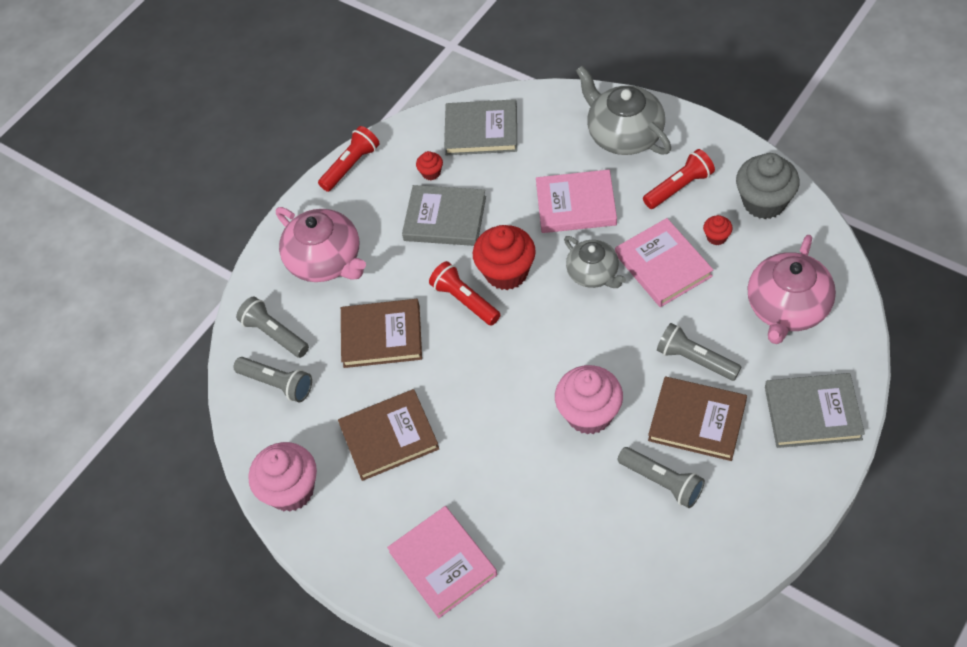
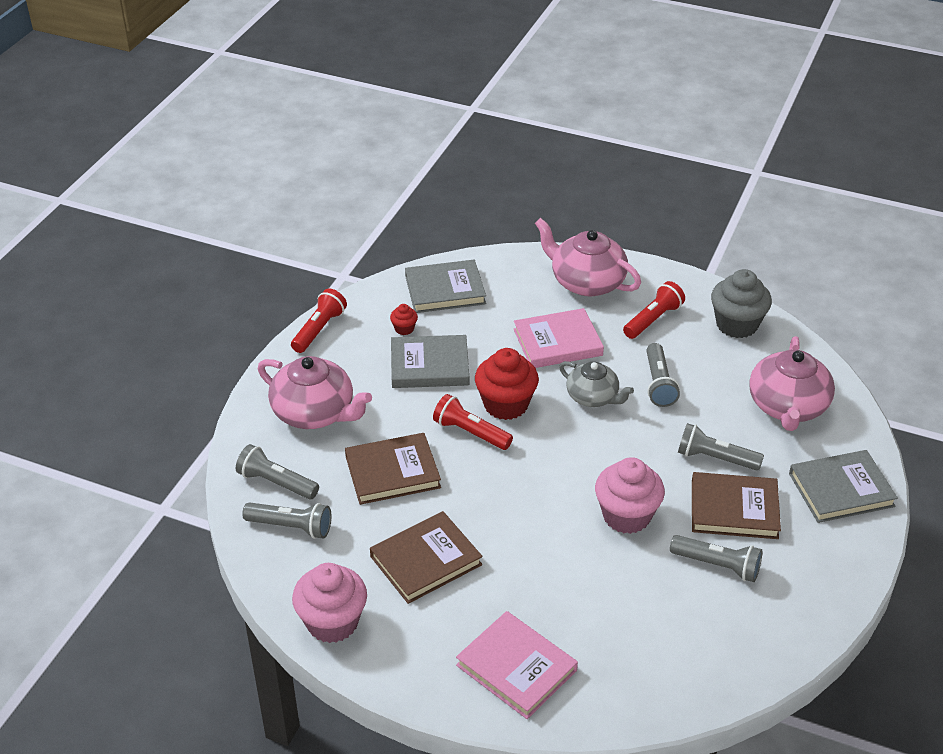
camera: 20 degrees left, 15 degrees down
grey teapot [576,65,671,155] -> pink teapot [535,218,641,296]
pink book [615,218,713,307] -> grey flashlight [646,343,680,407]
red cupcake [703,215,733,245] -> none

